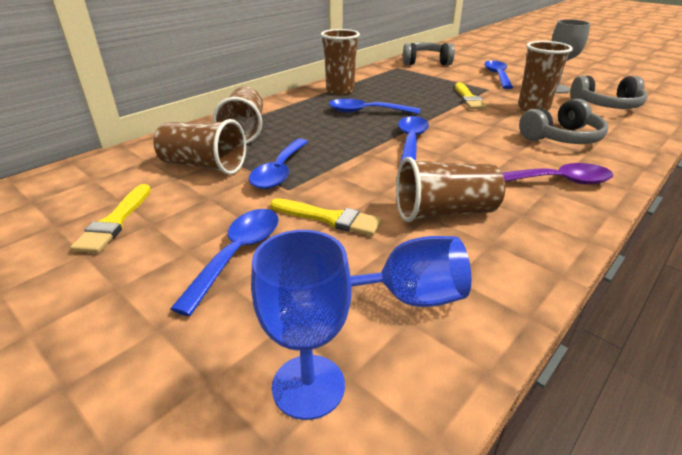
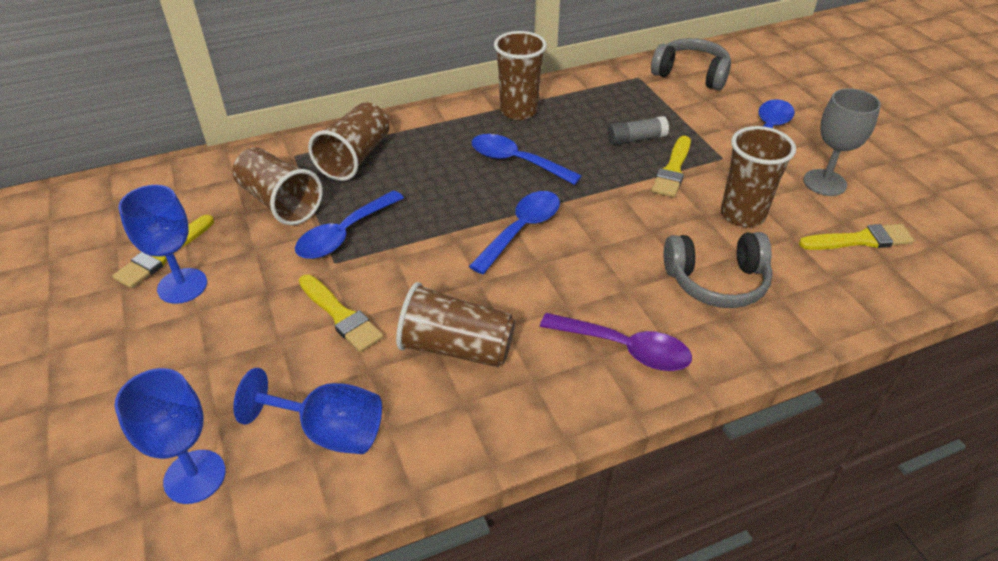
camera: 25 degrees right, 10 degrees up
blue spoon [170,209,279,316] -> none
grey headphones [570,76,648,109] -> yellow brush [799,224,914,250]
none -> blue goblet [119,185,207,304]
none -> grey glue stick [607,116,669,145]

